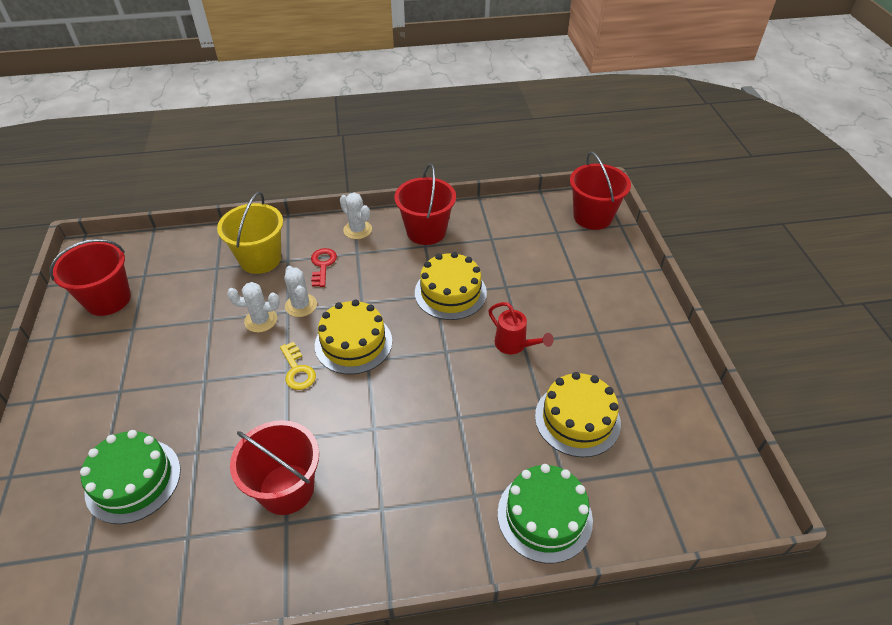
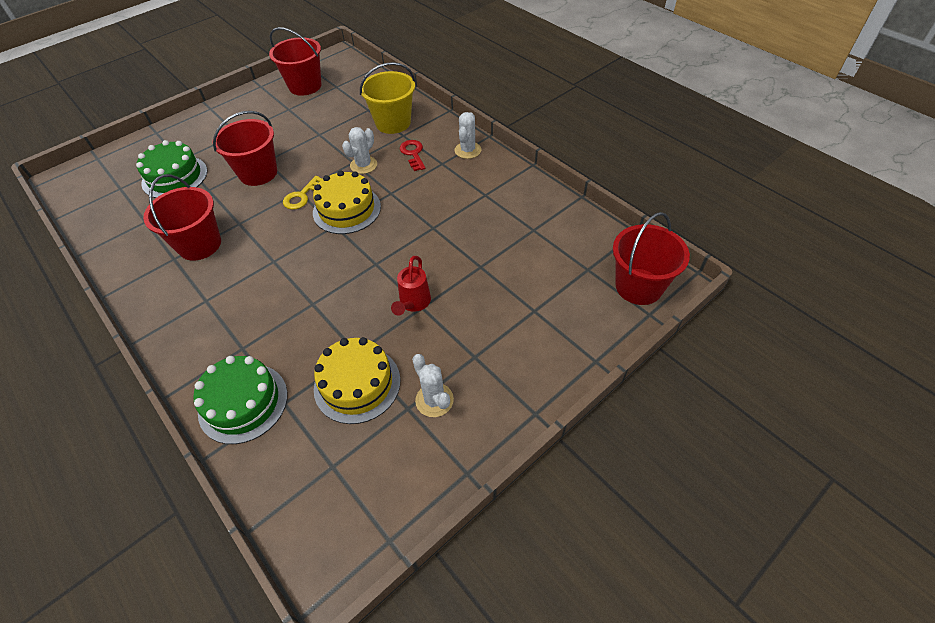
camera: 60 degrees right, 5 degrees up
white cactus [227,282,280,333] -> white cactus moved to [412,354,454,417]
red key [311,248,337,287] -> red key turned 75 degrees counterclockwise [400,140,425,171]
red bucket [394,164,456,245] -> red bucket moved to [212,111,277,186]
yellow cake [415,252,487,320] -> none

